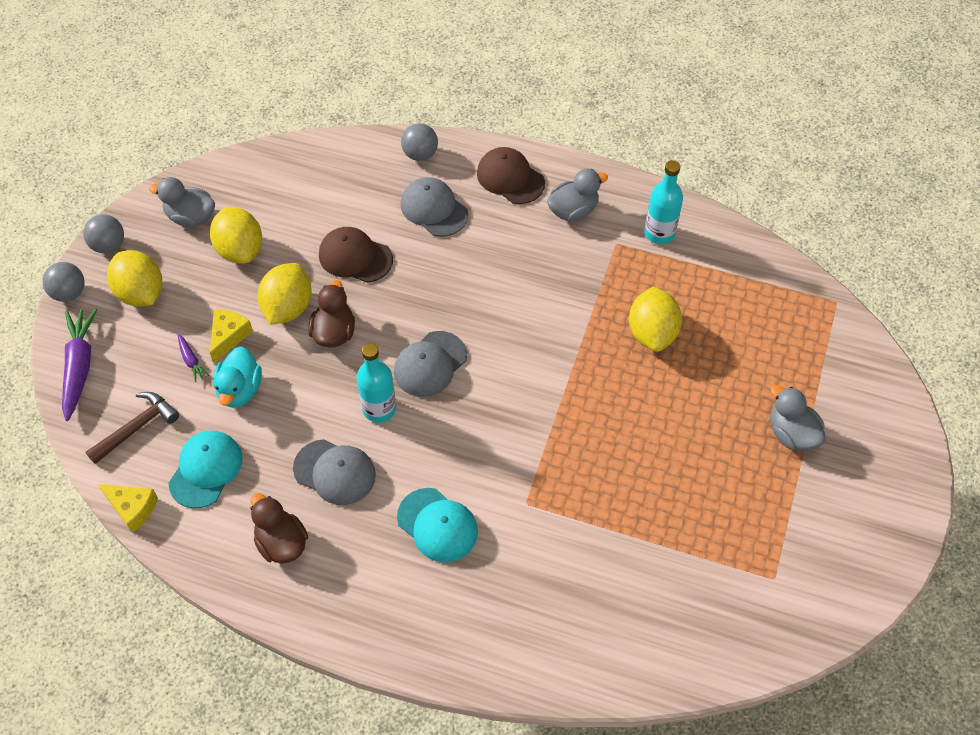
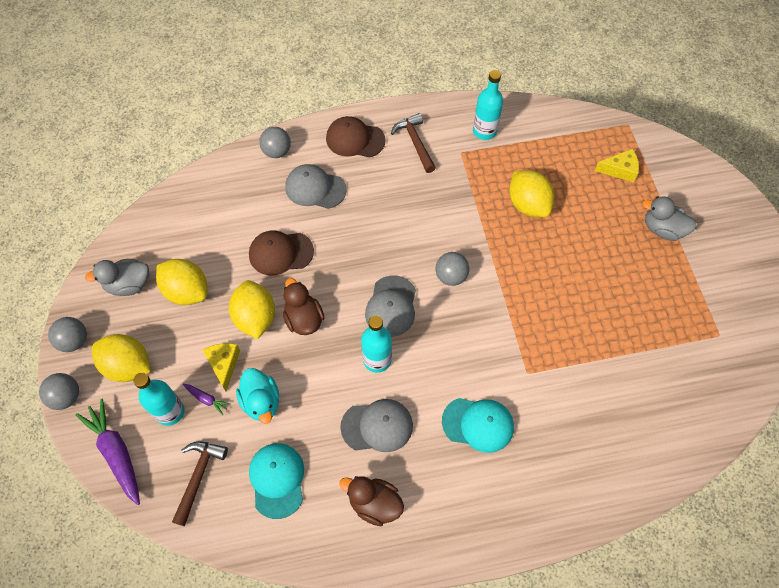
camera: 30 degrees left, 5 degrees up
yellow cheese [98,484,158,533] -> yellow cheese moved to [595,148,639,182]
grey duck [547,169,608,221] -> brown hammer [391,113,436,173]
none -> turquoise bottle [133,373,185,426]
none -> grey ball [436,252,469,286]

